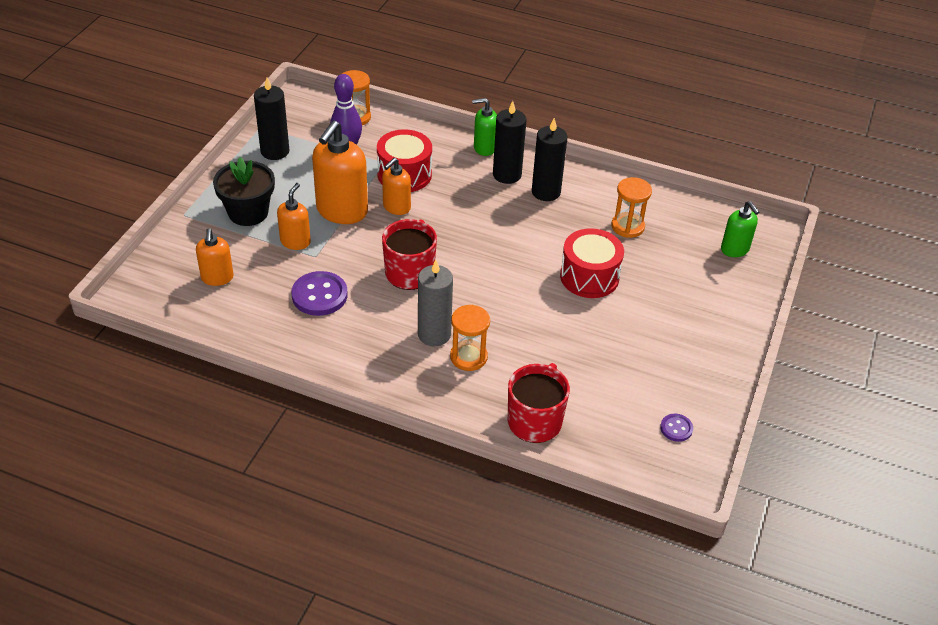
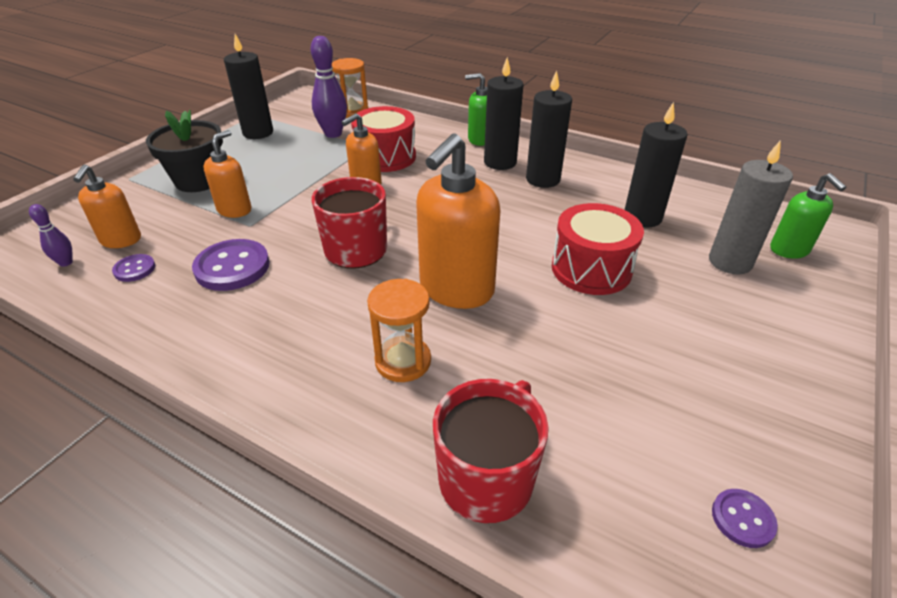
camera: 10 degrees right, 5 degrees down
orange soap dispenser [312,121,368,224] -> orange soap dispenser moved to [416,134,500,309]
grey candle [418,260,453,346] -> grey candle moved to [709,140,793,274]
orange hourglass [611,177,652,238] -> black candle [625,102,687,227]
none -> purple bowling pin [29,204,73,267]
none -> purple button [112,254,155,282]

